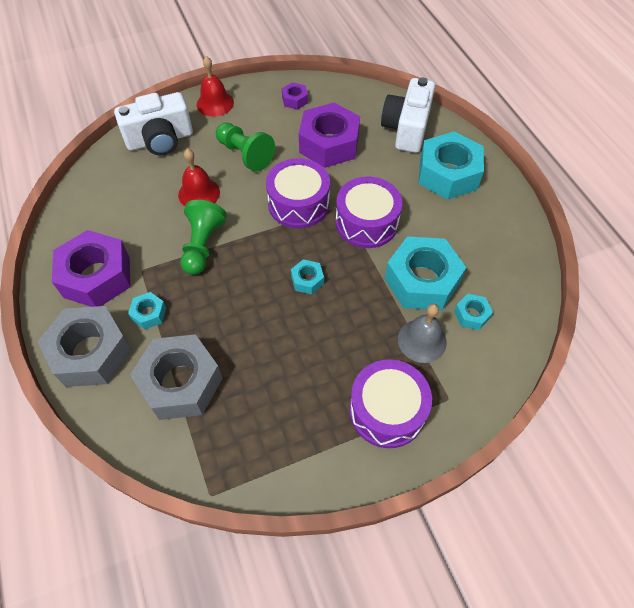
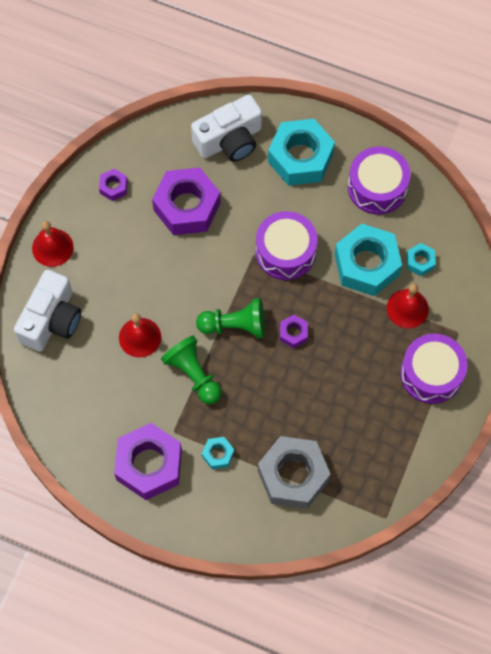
camera: 45 degrees left, 10 degrees up
grey nut [37,306,132,387] -> none
green pawn [216,122,275,171] -> green pawn moved to [196,298,265,338]
purple drum [266,158,330,228] -> purple drum moved to [348,147,410,214]
turquoise nut [291,259,324,294] -> purple nut [280,315,308,348]
white camera [381,77,435,153] -> white camera turned 90 degrees counterclockwise [191,95,262,162]
grey bell [398,304,447,363] -> red bell [387,284,429,328]

